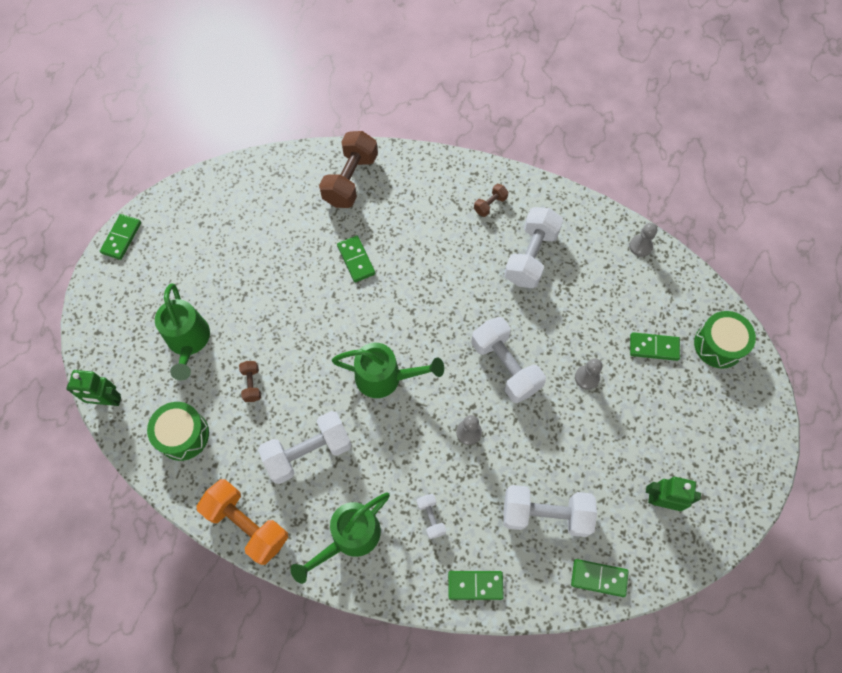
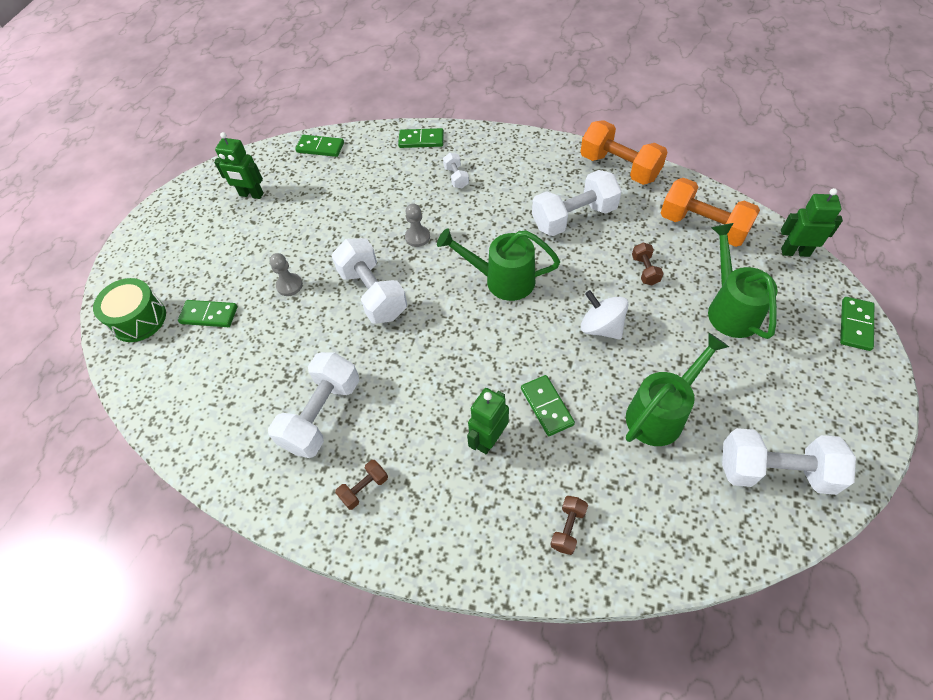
camera: 175 degrees left, 10 degrees down
green domino [100,214,141,260] -> green domino moved to [840,297,874,351]
green drum [147,402,209,461] -> orange dumbbell [661,178,760,247]
green watering can [290,492,390,584] -> green watering can moved to [626,333,729,446]
brown dumbbell [319,131,378,208] -> brown dumbbell [550,496,588,555], size x0.47
white dumbbell [503,485,597,537] -> white dumbbell moved to [722,428,856,495]
grey pawn [629,223,657,257] -> none
none -> green robot [467,388,509,454]
none -> white spinning top [581,290,628,340]

